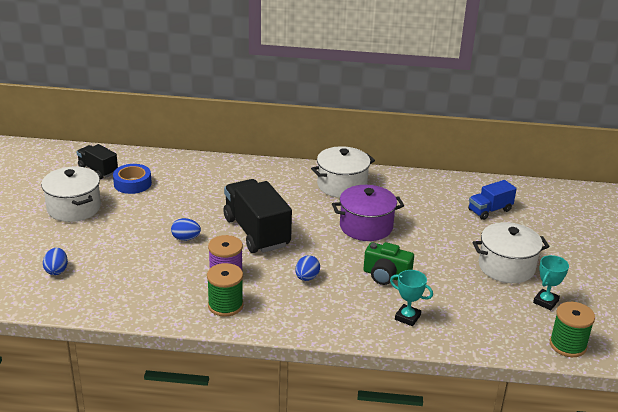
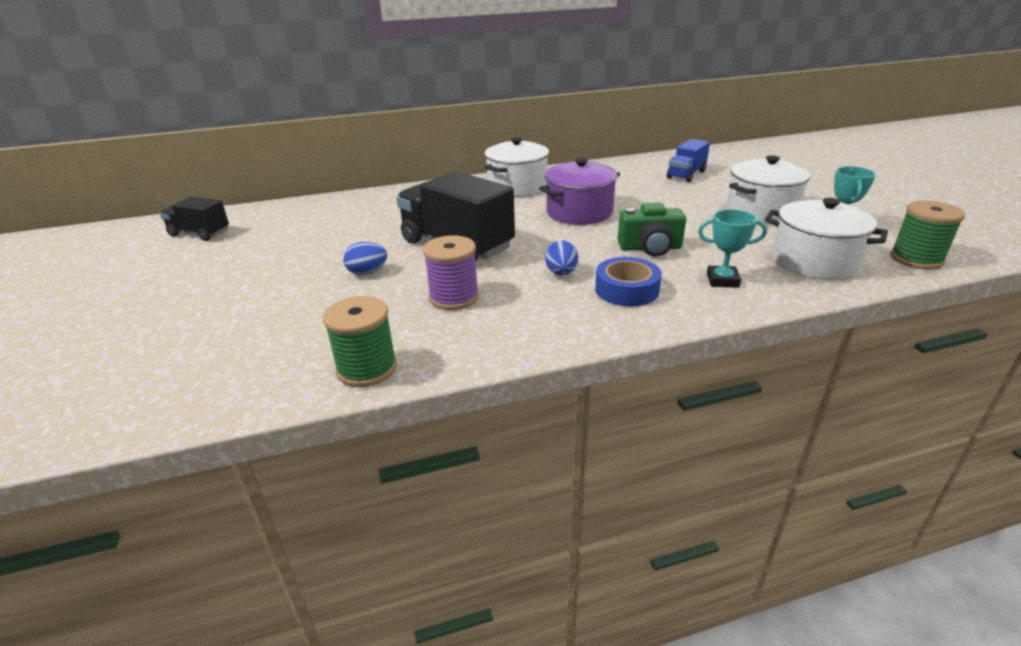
camera: 20 degrees left, 0 degrees up
white pot [41,167,101,222] -> white pot moved to [765,198,888,280]
blue egg [43,248,68,275] -> none
blue tape [113,164,152,194] -> blue tape moved to [595,257,662,307]
green spool [207,263,243,317] -> green spool moved to [323,296,397,387]

